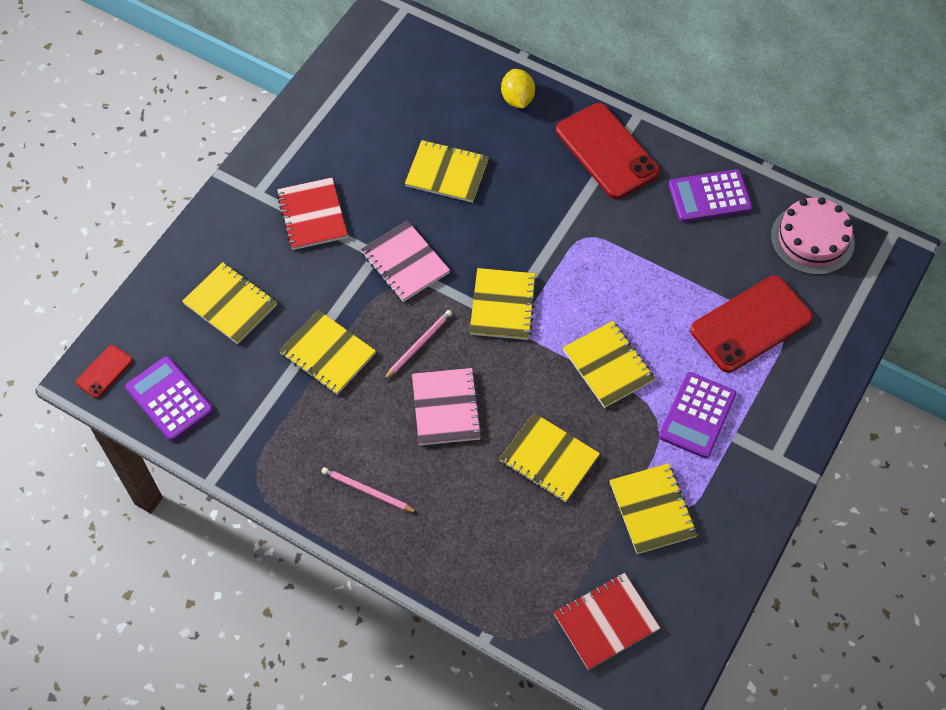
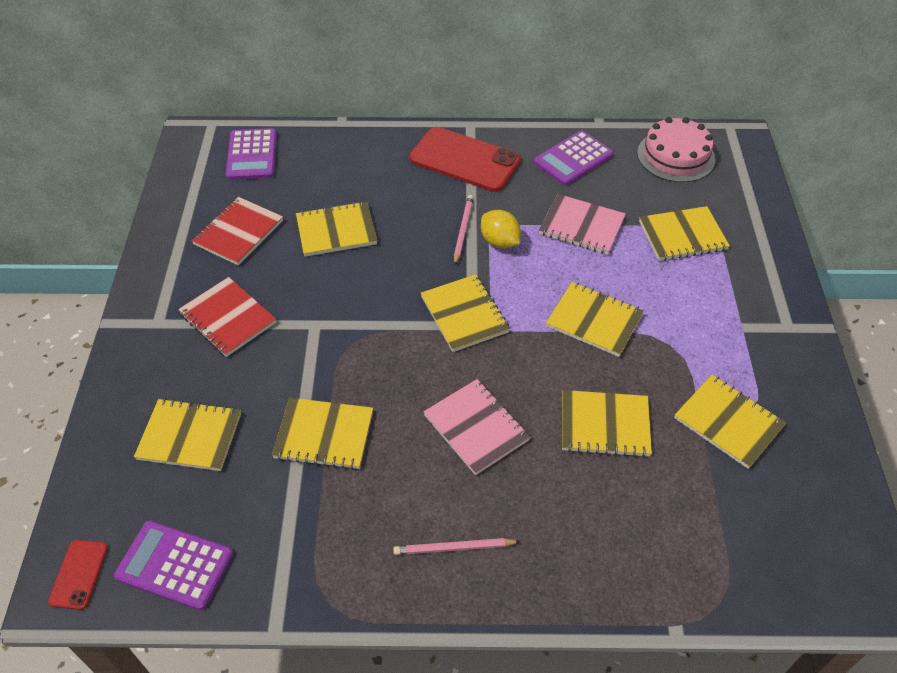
camera: 30 degrees left, 10 degrees down
pink notebook [361,221,450,302] -> pink notebook moved to [539,194,626,254]
pink pencil [384,310,452,380] -> pink pencil moved to [454,195,474,265]
yellow lemon [501,69,535,109] -> yellow lemon moved to [481,210,521,249]
red notebook [554,573,660,670] -> red notebook moved to [192,197,283,265]
purple calculator [659,372,736,458] -> purple calculator moved to [226,128,277,180]
red phone [690,276,813,373] -> yellow notebook [639,206,730,261]

